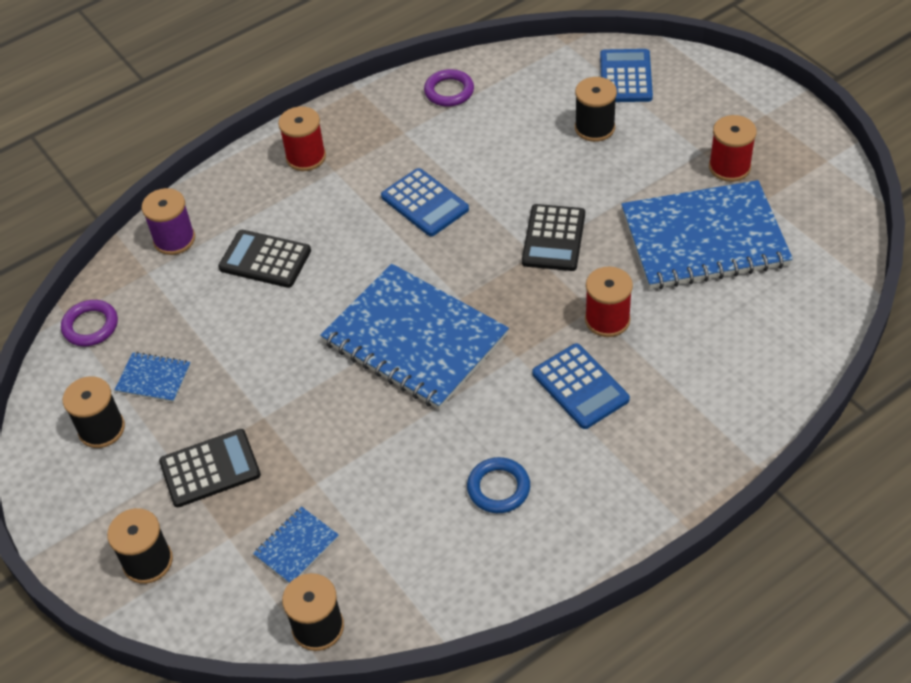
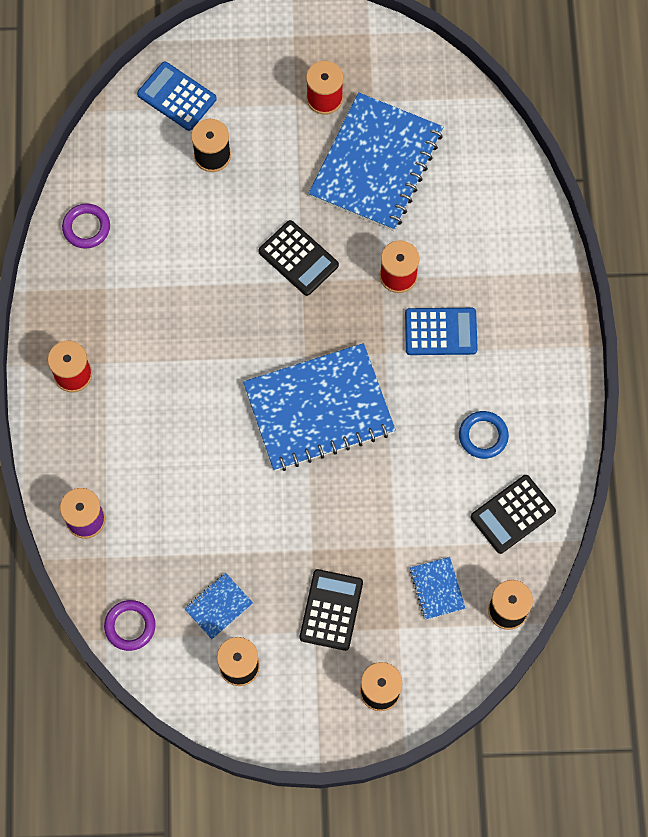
camera: 60 degrees left, 20 degrees up
black calculator [218,230,311,288] -> black calculator moved to [471,475,556,554]
blue calculator [381,168,469,236] -> none

